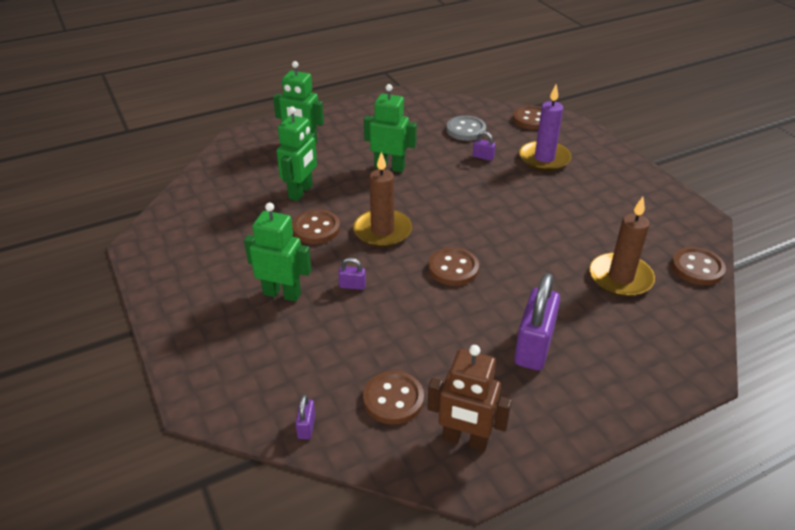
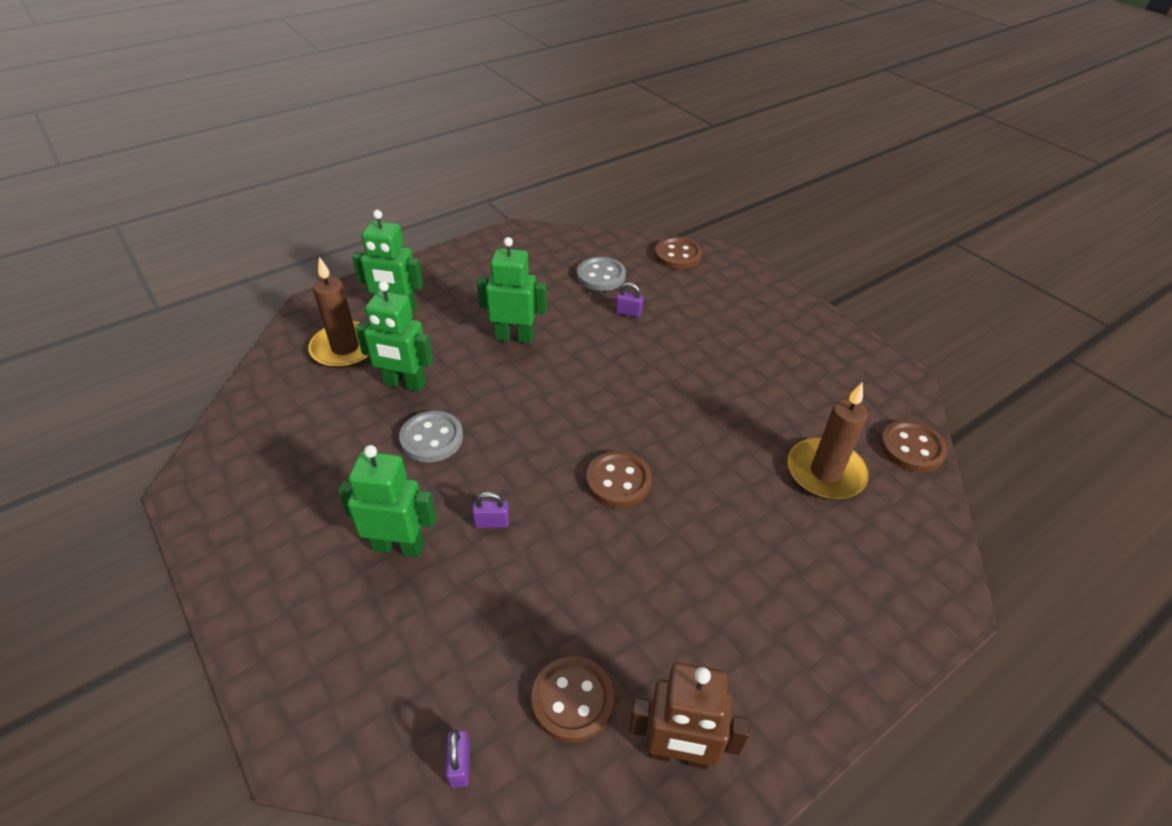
camera: 10 degrees left, 5 degrees up
green robot [277,106,317,201] -> green robot turned 90 degrees clockwise [355,281,433,392]
brown button [292,210,340,244] -> grey button [399,411,463,463]
brown candle [353,152,412,247] -> brown candle moved to [308,257,370,368]
purple padlock [514,273,560,371] -> none
purple candle [519,85,572,171] -> none

